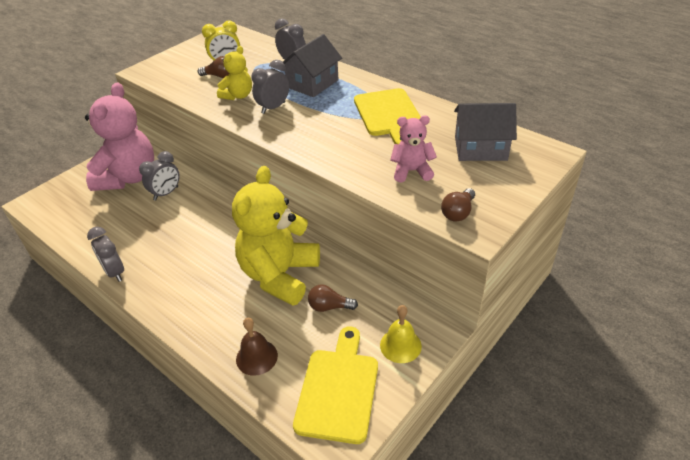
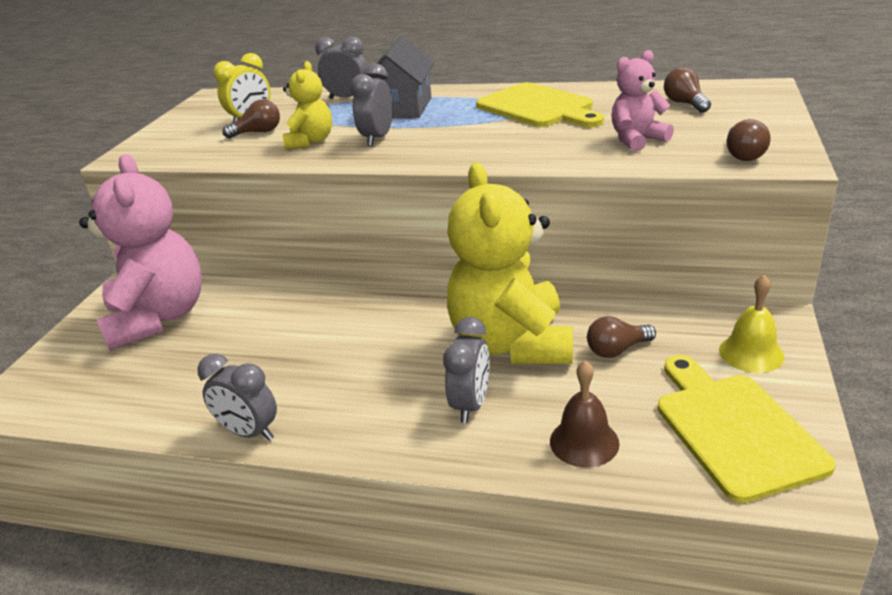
camera: 25 degrees left, 10 degrees down
grey clock [139,151,180,201] -> grey clock moved to [443,317,490,423]
grey house [454,103,517,161] -> brown light bulb [664,67,711,113]

